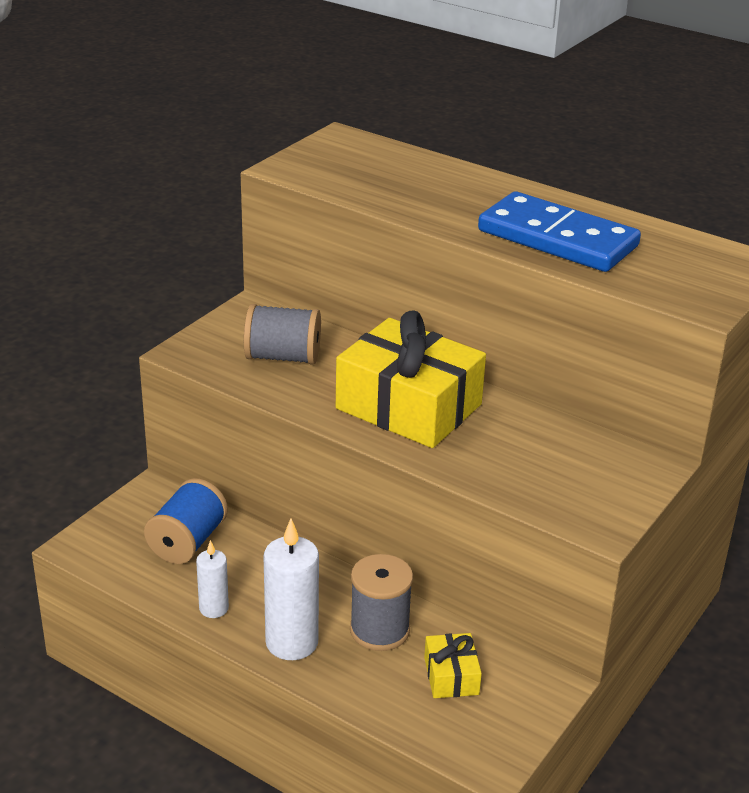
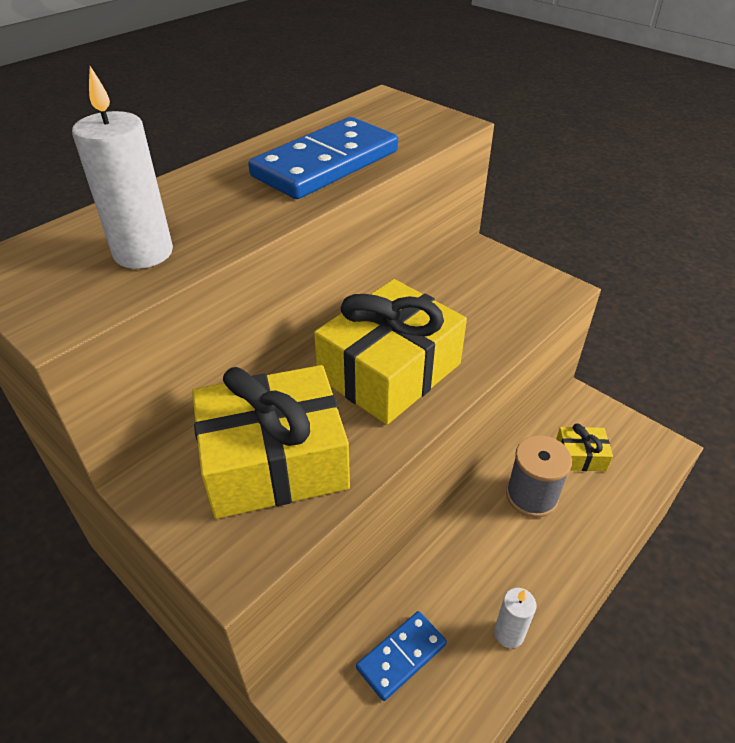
camera: 80 degrees left, 10 degrees up
blue spool [144,478,228,564] -> blue domino [356,611,447,701]
grey spool [244,304,321,365] -> yellow gift [192,365,350,519]
white candle [263,519,319,660] -> white candle moved to [72,66,173,269]

